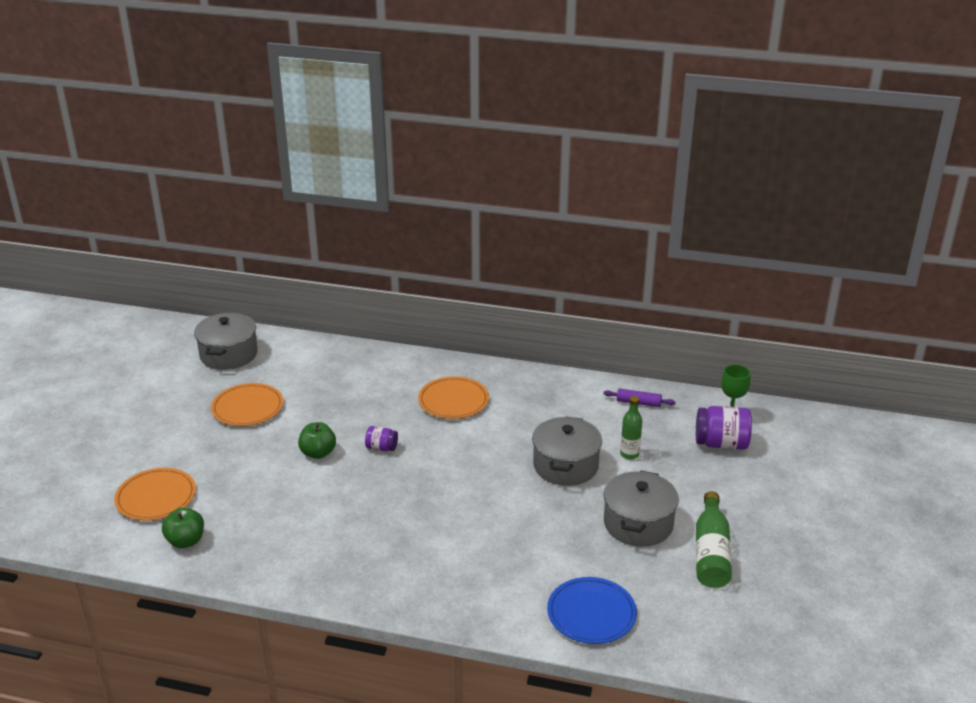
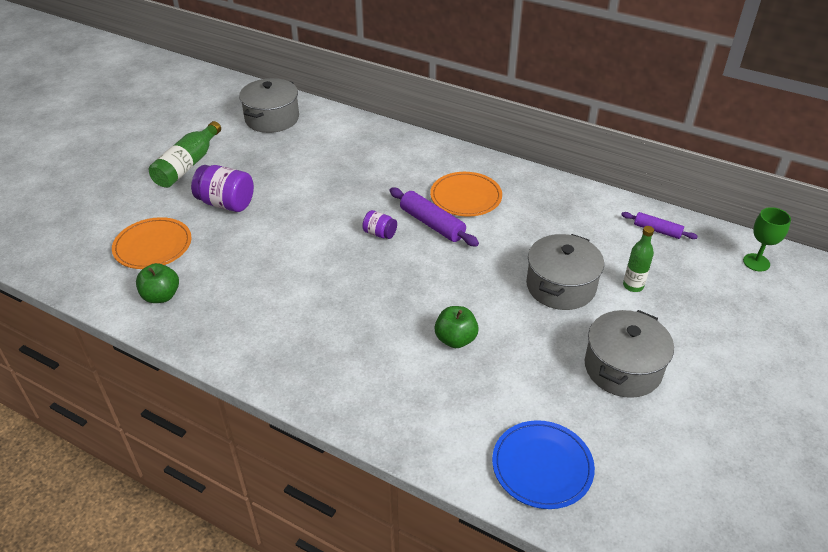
camera: 15 degrees right, 10 degrees up
orange plate [211,383,284,426] -> none
green apple [298,422,336,459] -> green apple moved to [434,306,479,348]
purple jar [696,406,752,450] -> purple jar moved to [191,165,254,212]
green bottle [696,491,732,588] -> green bottle moved to [149,121,221,188]
none -> purple rolling pin [390,187,479,247]

